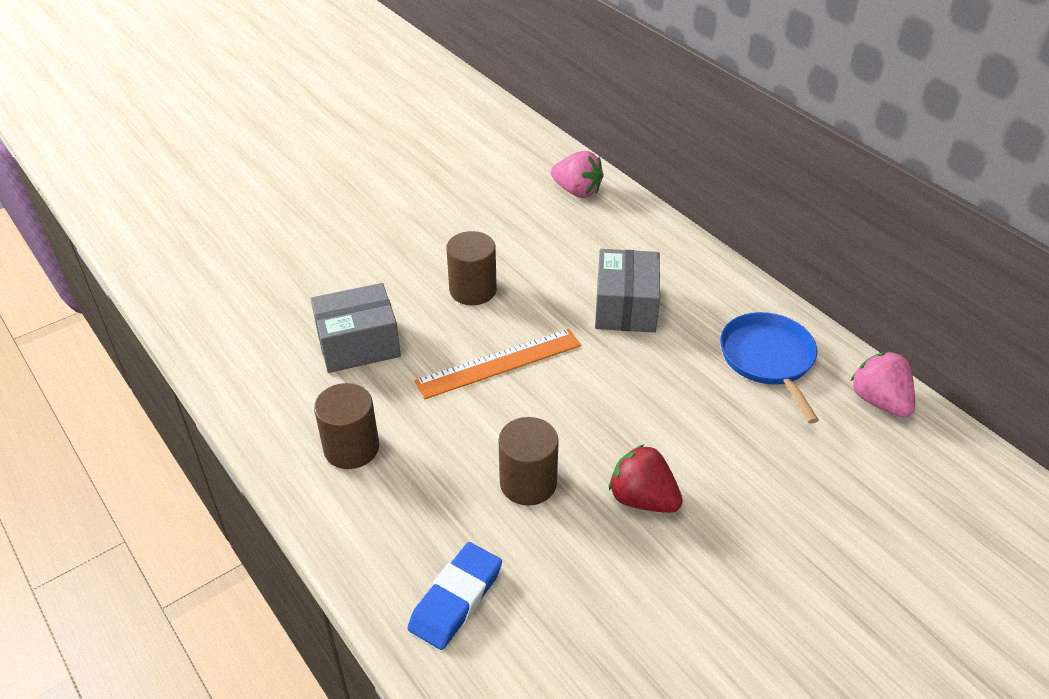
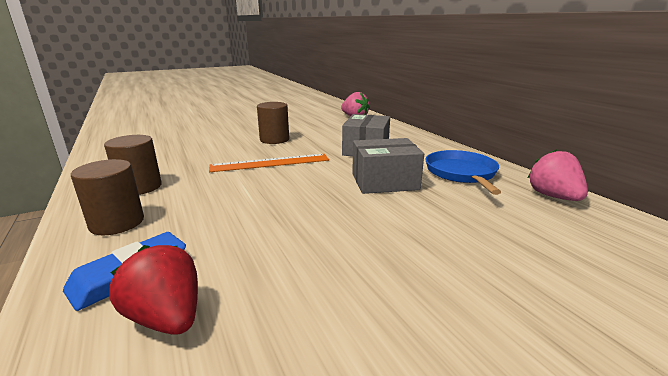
camera: 10 degrees right, 20 degrees down
grey box [311,283,401,373] -> grey box moved to [352,138,424,194]
brown cylinder [499,417,559,506] -> brown cylinder moved to [71,159,144,235]
red strawberry [609,444,683,513] -> red strawberry moved to [110,245,198,335]

